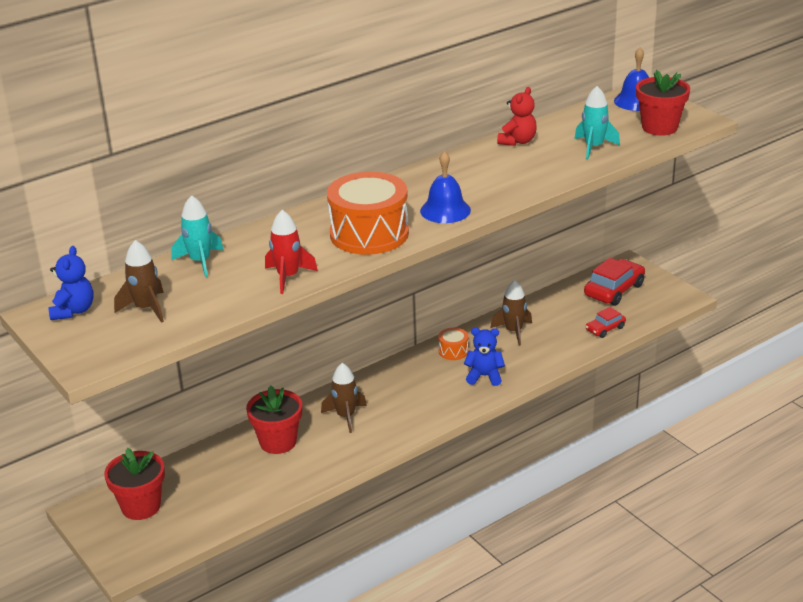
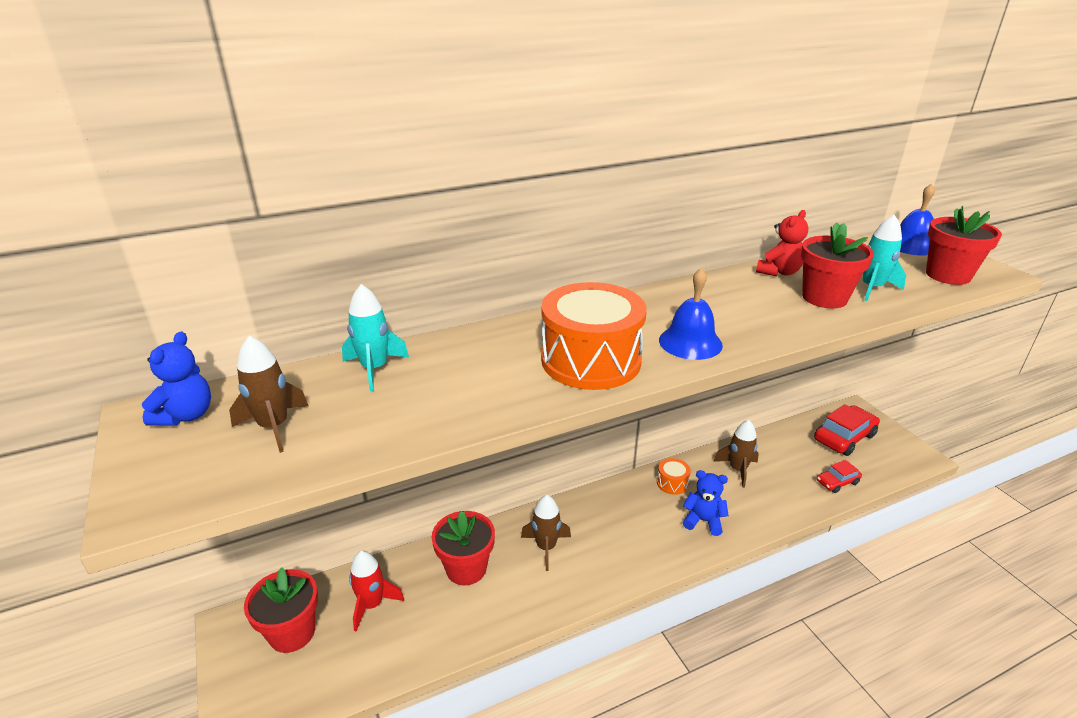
camera: 10 degrees right, 0 degrees up
red rocket [265,210,318,294] -> red rocket moved to [349,551,404,632]
none -> red flower pot [801,223,874,309]

